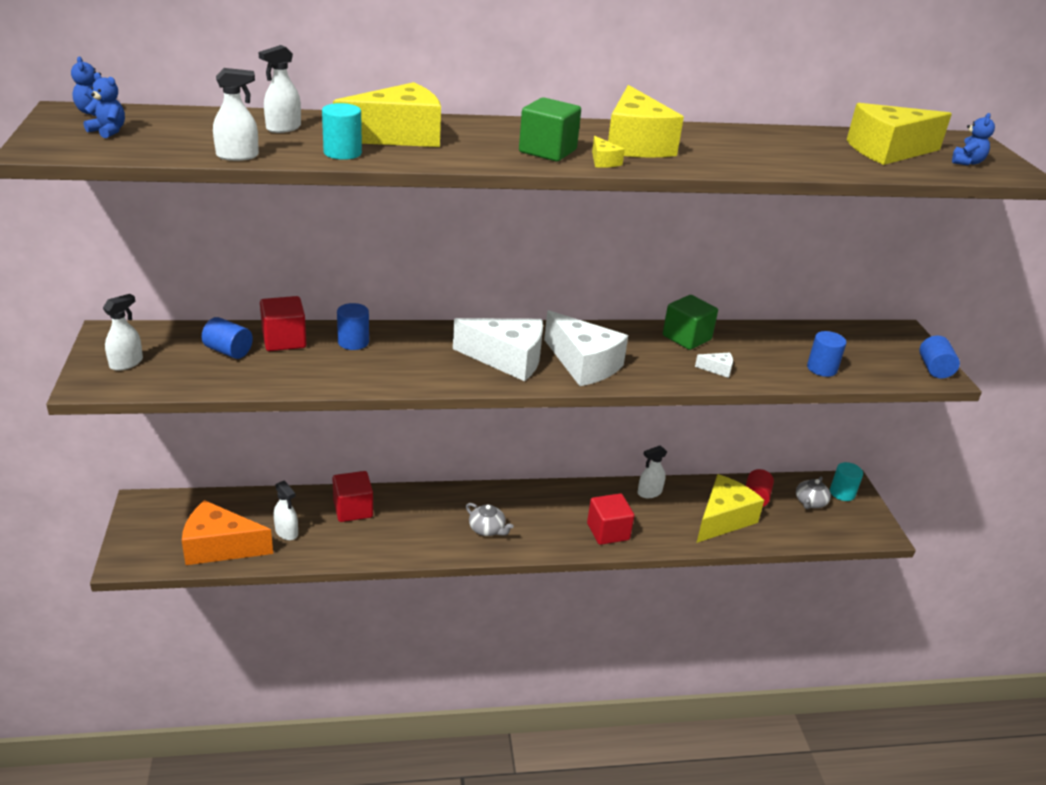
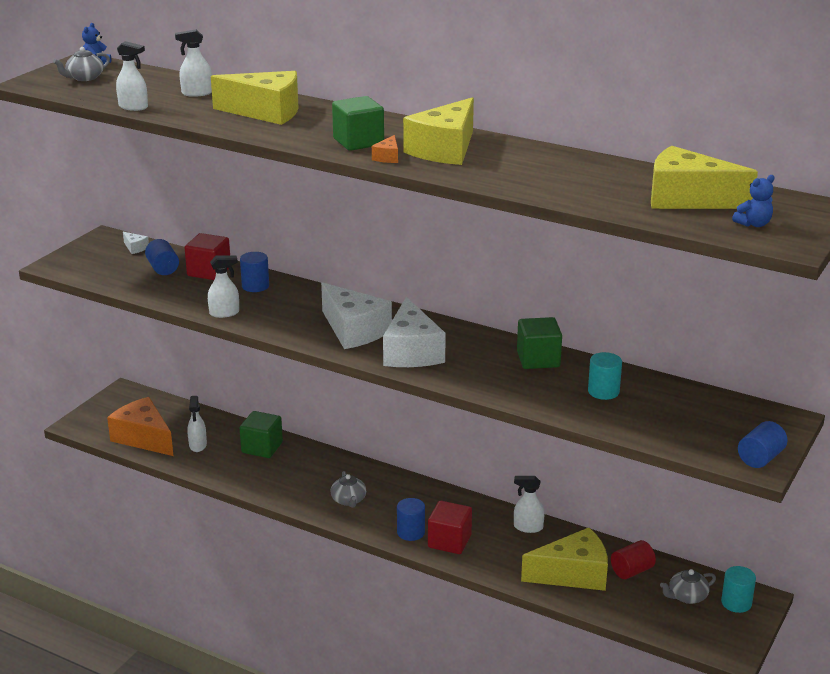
camera: 40 degrees right, 5 degrees down
blue teddy bear [84,72,125,138] -> grey teapot [53,47,110,81]
white spray bottle [103,294,143,371] -> white spray bottle moved to [208,255,239,318]
turquoise cylinder [322,103,362,160] -> turquoise cylinder moved to [588,352,622,400]
red cube [332,471,373,522] -> green cube [240,411,283,458]
yellow cheese [592,136,625,168] -> orange cheese [372,135,398,163]
white cheese [695,352,733,378] -> white cheese moved to [123,232,149,254]
blue cylinder [807,331,846,377] -> blue cylinder moved to [397,498,425,541]

